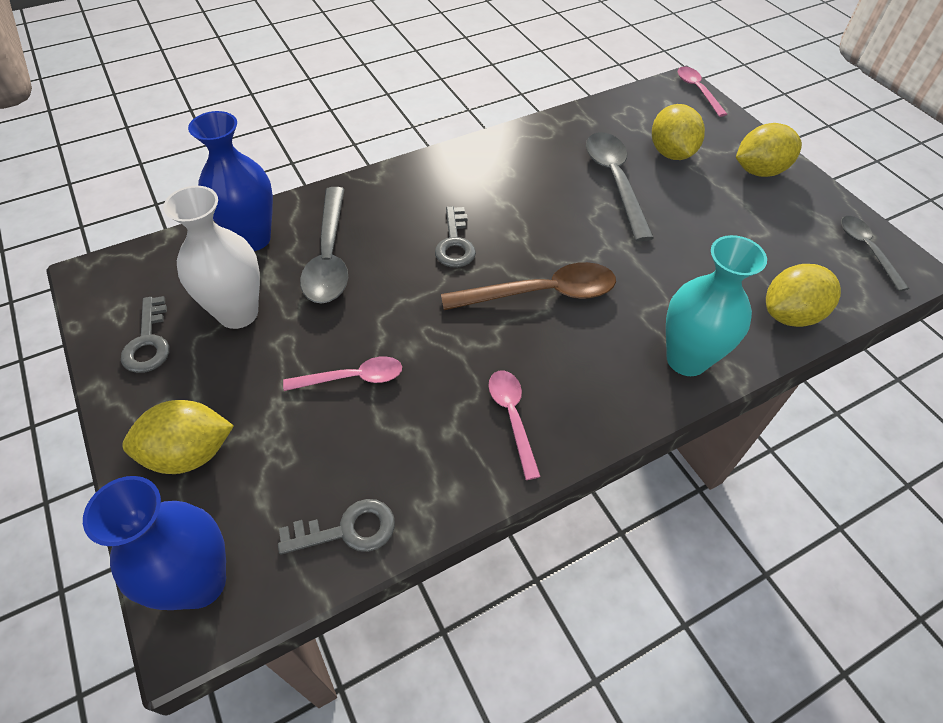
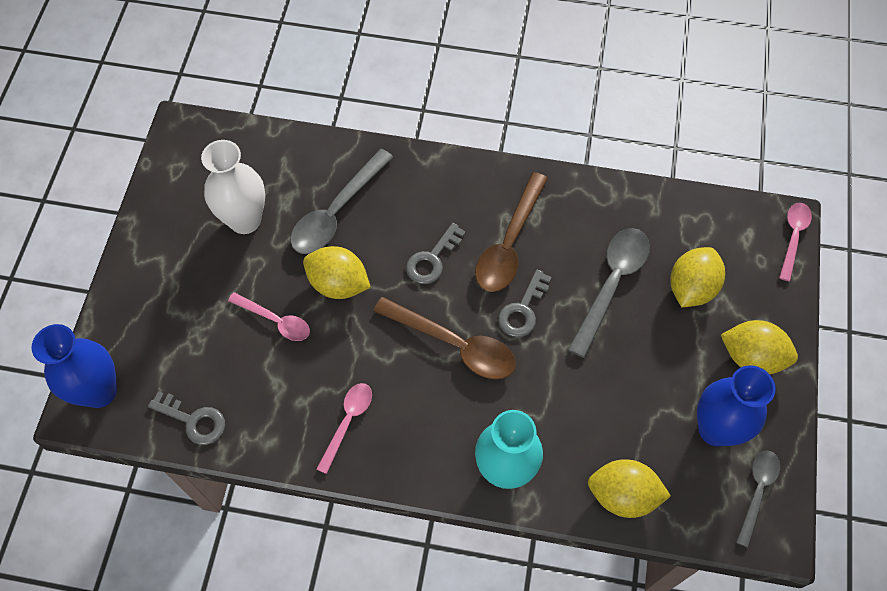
camera: 40 degrees right, 10 degrees up
grey key [121,296,169,373] -> grey key moved to [498,269,552,337]
yellow lemon [122,400,234,474] -> yellow lemon moved to [303,246,371,299]
blue vase [188,111,273,251] -> blue vase moved to [697,365,776,446]
none -> brown spoon [475,172,548,292]

